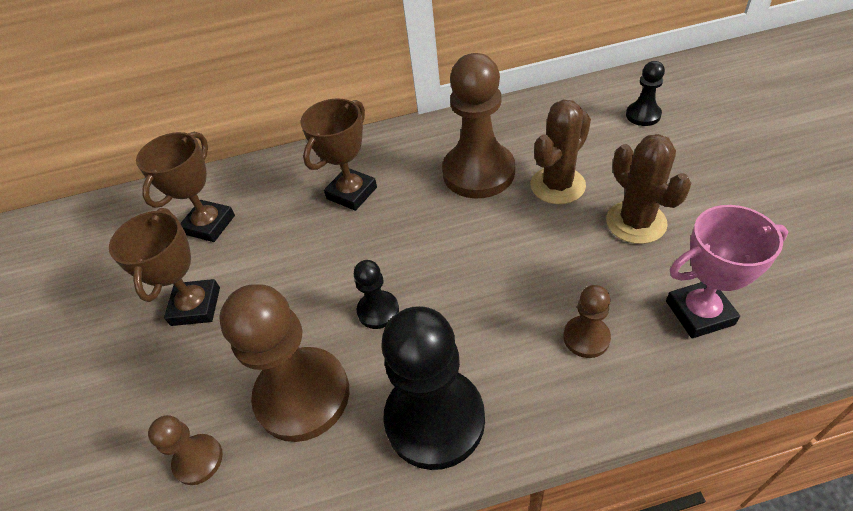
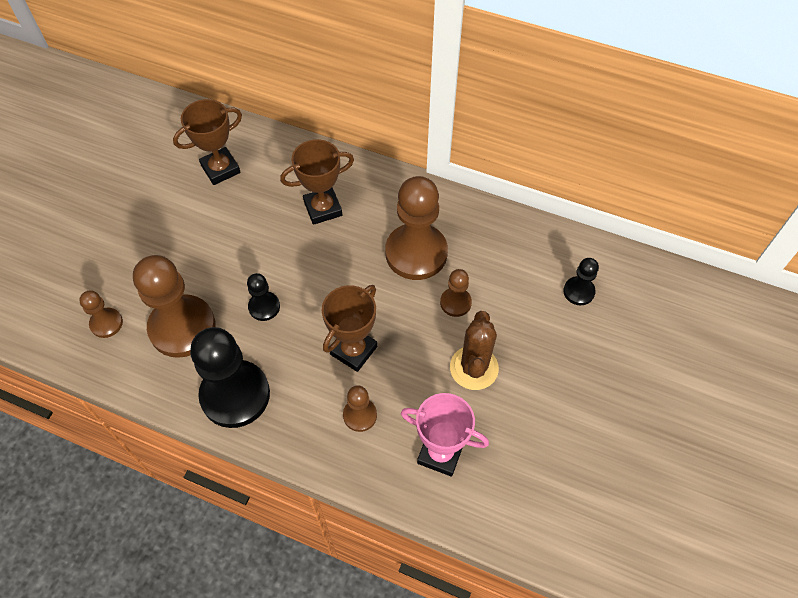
camera: 30 degrees right, 10 degrees up
brown trophy [109,208,220,326] -> brown trophy moved to [322,285,377,372]
brown cactus [531,99,591,204] -> brown pawn [440,269,472,317]

